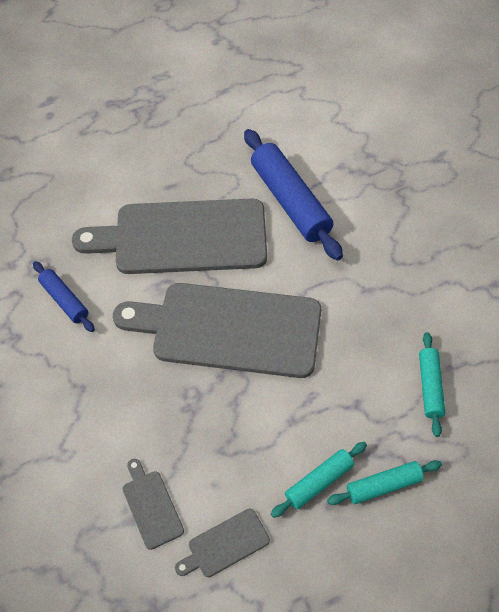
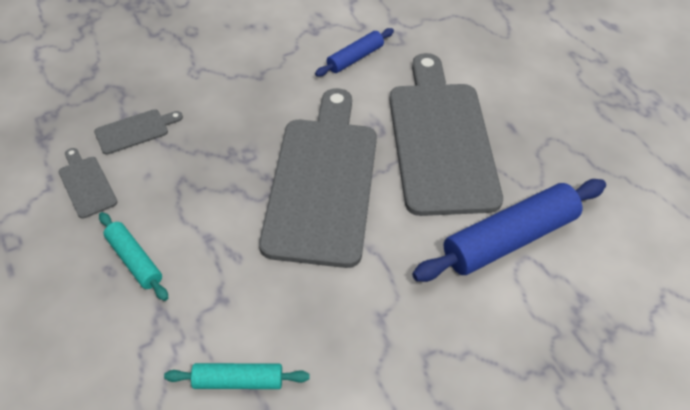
camera: 85 degrees right, 5 degrees down
turquoise rolling pin [327,460,442,505] -> none

